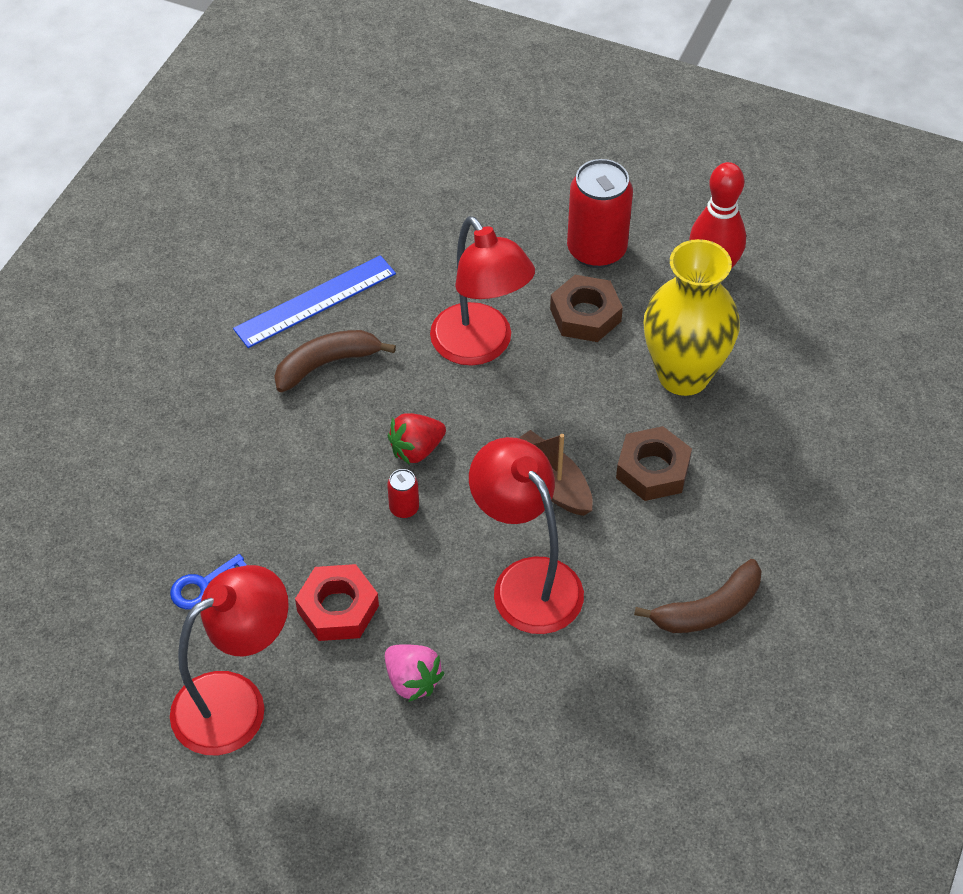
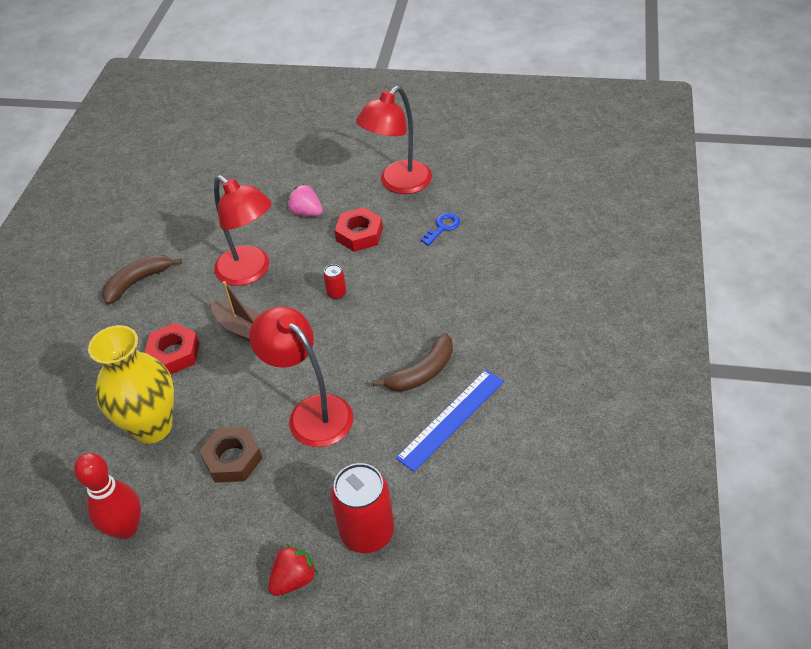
camera: 170 degrees right, 5 degrees down
red strawberry [388,413,446,465] -> red strawberry moved to [268,544,318,596]
red can [567,159,633,268] -> red can moved to [331,463,394,553]
brown nut [616,426,692,501] -> red nut [145,323,200,374]

